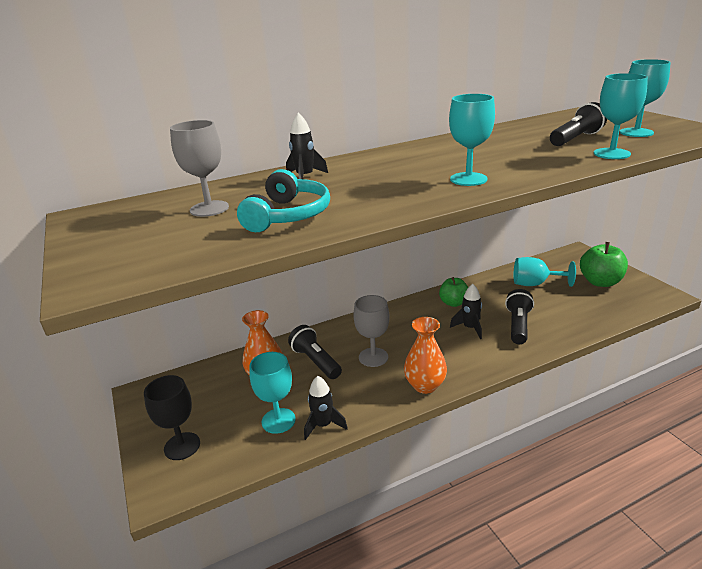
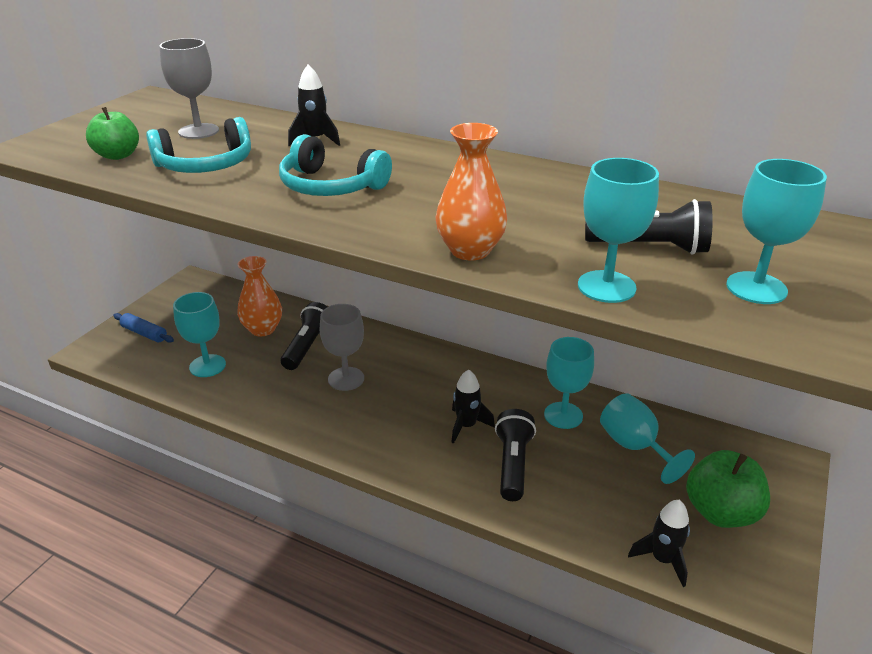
camera: 50 degrees right, 5 degrees up
black goblet [144,375,200,460] -> blue rolling pin [113,313,174,343]
black rocket [304,376,348,440] -> black rocket moved to [628,500,690,587]
orange vase [404,317,447,394] -> orange vase moved to [436,123,507,261]
green apple [439,277,468,307] -> green apple moved to [86,107,139,160]
turquoise goblet [449,94,495,186] -> turquoise goblet moved to [544,337,594,429]
black flashlight [505,289,534,344] -> black flashlight turned 60 degrees counterclockwise [495,409,536,501]
none -> turquoise headphones [279,134,392,196]

